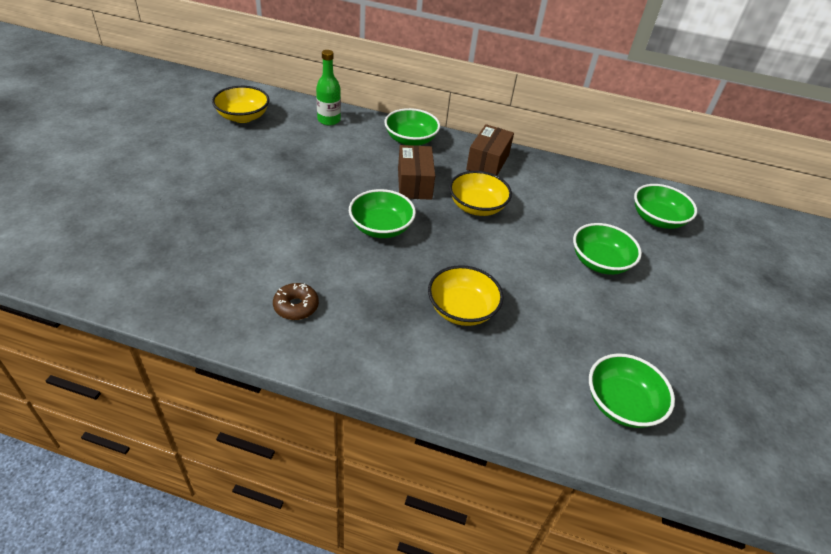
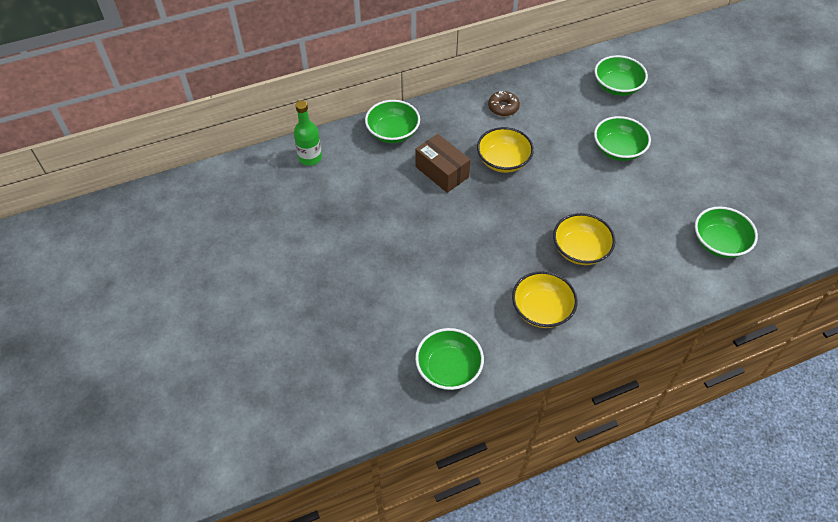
camera: 35 degrees left, 10 degrees up
yellow bowl [212,86,269,123] -> yellow bowl moved to [512,271,578,328]
brown donut [273,283,319,320] -> brown donut moved to [488,91,520,116]
green bowl [349,189,416,238] -> green bowl moved to [415,328,484,390]
brown box [466,124,514,175] -> none

